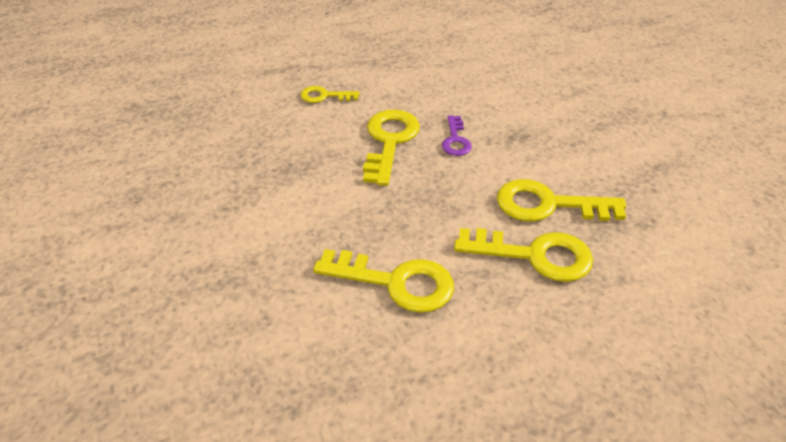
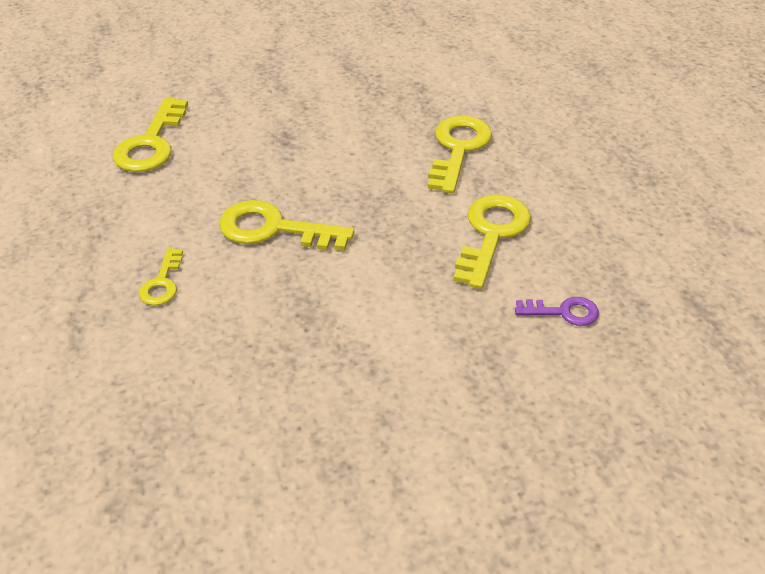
camera: 85 degrees left, 0 degrees up
purple key [442,115,472,156] -> purple key moved to [515,297,599,326]
yellow key [497,179,626,222] -> yellow key moved to [113,98,188,172]

